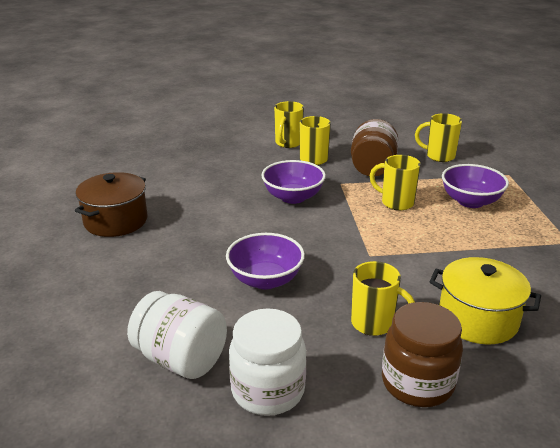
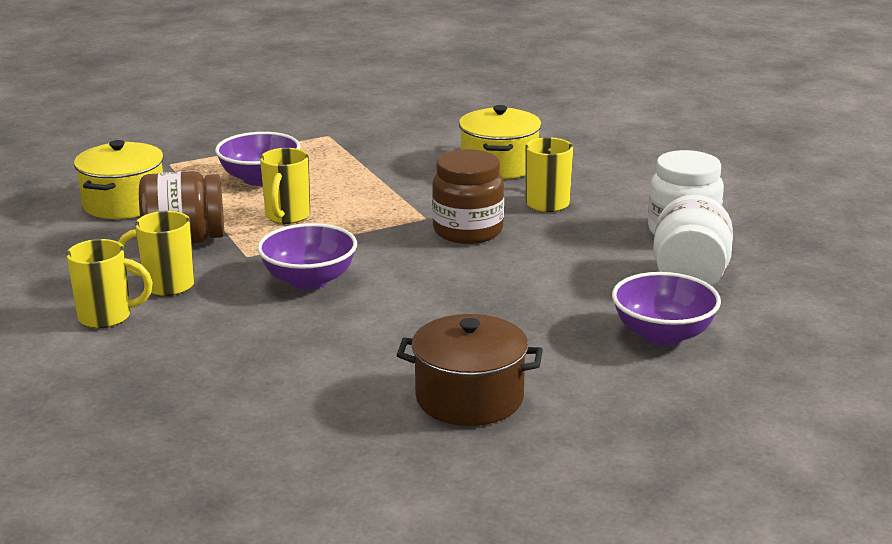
camera: 110 degrees left, 5 degrees down
purple bowl [226,233,305,289] -> purple bowl moved to [612,272,721,346]
brown jar [382,302,463,407] -> brown jar moved to [432,149,504,244]
yellow mug [415,113,462,162] -> yellow pot [74,140,164,219]

